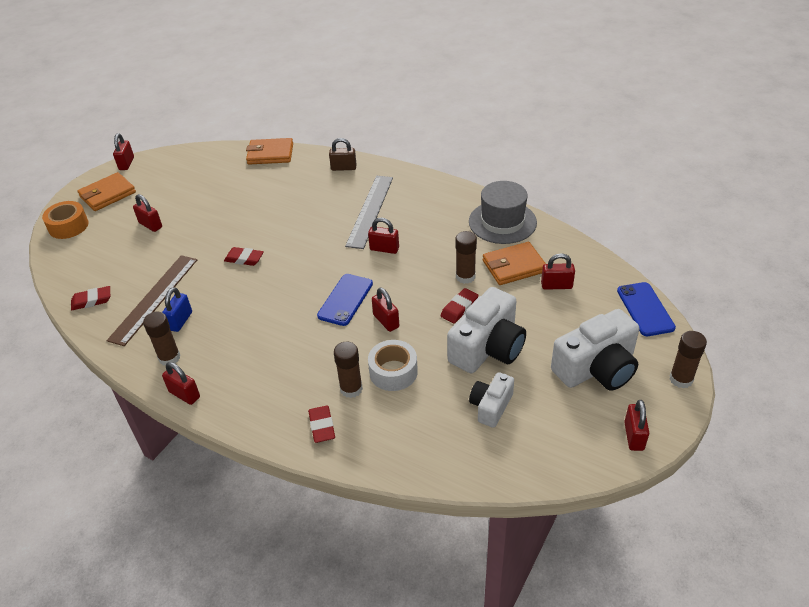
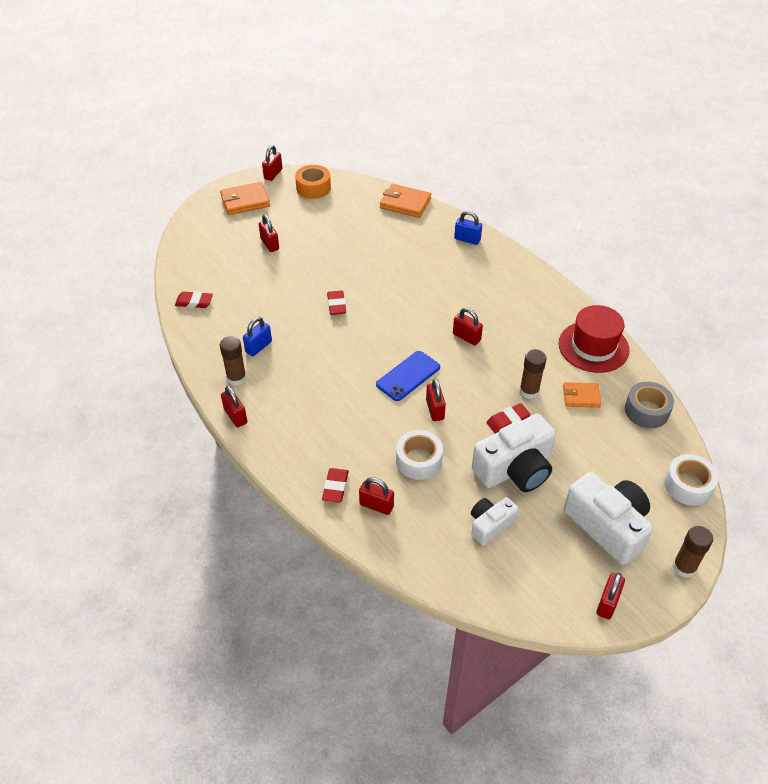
camera: 20 degrees right, 5 degrees up
orange tape [42,201,89,239] -> orange tape moved to [295,165,331,199]
brown ruler [107,255,197,346] -> none
red eraser [224,247,264,266] -> red eraser turned 45 degrees clockwise [327,290,346,315]
brown padlock [329,138,357,171] -> blue padlock [454,211,482,245]
brown glue stick [334,341,363,398] -> none
grey ruler [345,176,393,249] -> none
grey hat [469,181,537,244] -> red hat [559,305,629,373]
orange wallet [483,242,546,285] -> orange wallet [563,382,601,408], size x0.66
red padlock [541,253,575,290] -> red padlock moved to [359,477,394,515]
white camera [551,309,639,391] -> white camera turned 120 degrees counterclockwise [564,472,653,565]
blue phone [617,282,676,336] -> white tape [664,454,718,506]
none -> grey tape [625,382,674,428]

